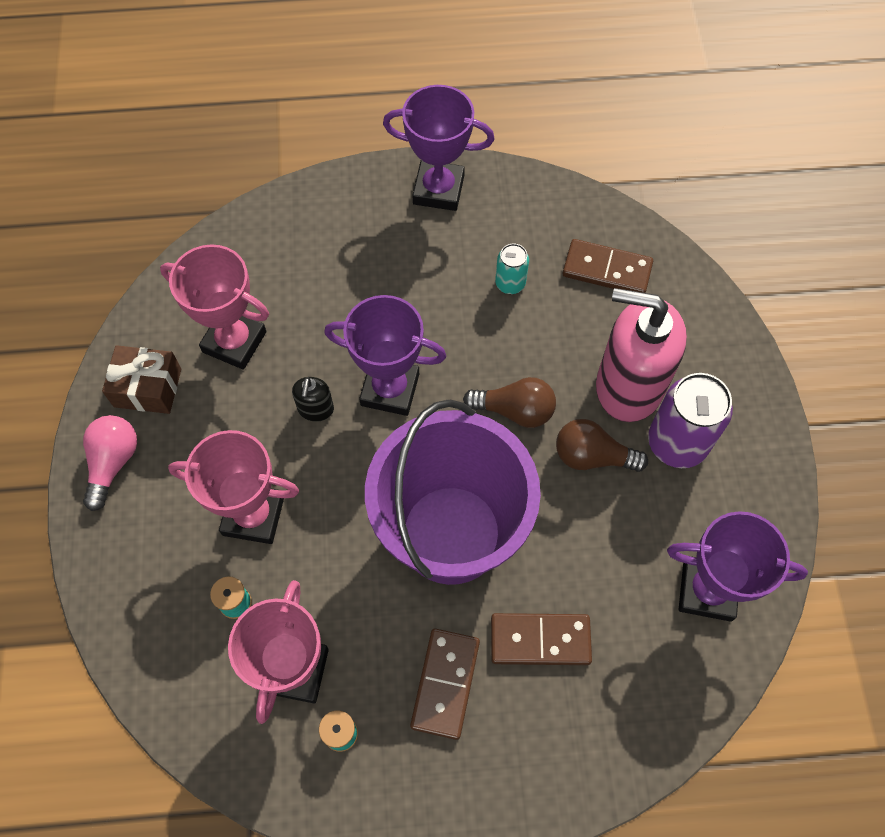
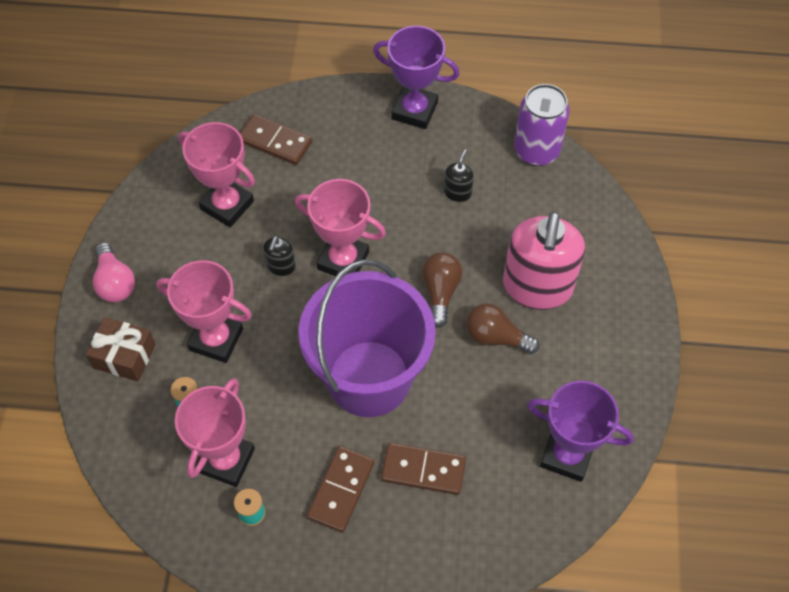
camera: 10 degrees right, 5 degrees down
pink light bulb [83,415,137,511] -> pink light bulb turned 135 degrees clockwise [93,242,135,302]
brown gift [102,345,181,414] -> brown gift moved to [86,317,156,381]
purple trophy [324,295,446,416] -> pink trophy [295,179,386,276]
brown light bulb [463,377,556,428] -> brown light bulb turned 105 degrees counterclockwise [422,252,463,328]
turquoise can [495,244,529,294] -> black soap dispenser [444,149,474,202]
brown domino [563,239,653,293] -> brown domino moved to [240,114,312,165]
pink soap dispenser [596,288,687,422] -> pink soap dispenser turned 105 degrees counterclockwise [503,212,585,310]
purple can [648,373,733,468] -> purple can moved to [514,84,570,166]

